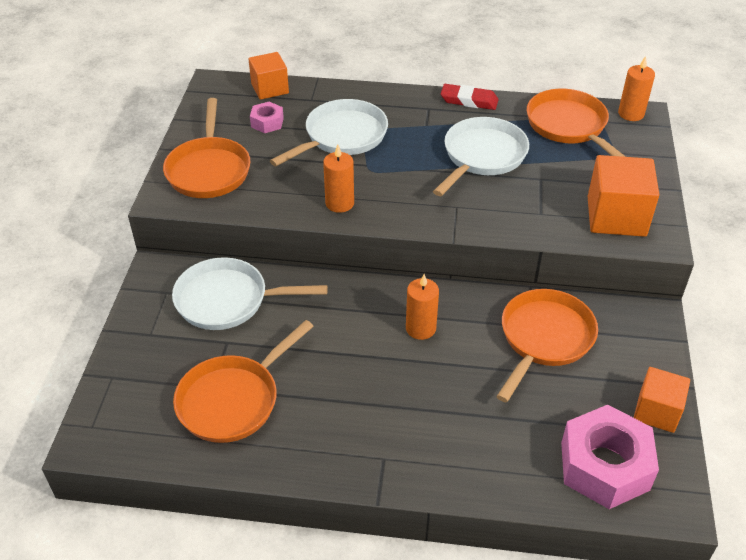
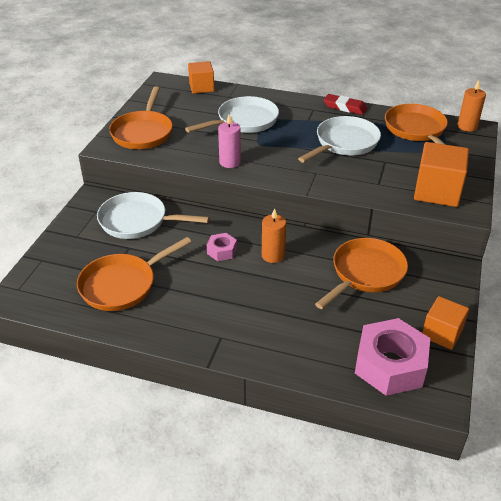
camera: 10 degrees right, 5 degrees down
pink nut [250,102,284,133] -> pink nut moved to [207,233,237,261]
orange candle [323,144,354,213] -> pink candle [218,115,241,168]

